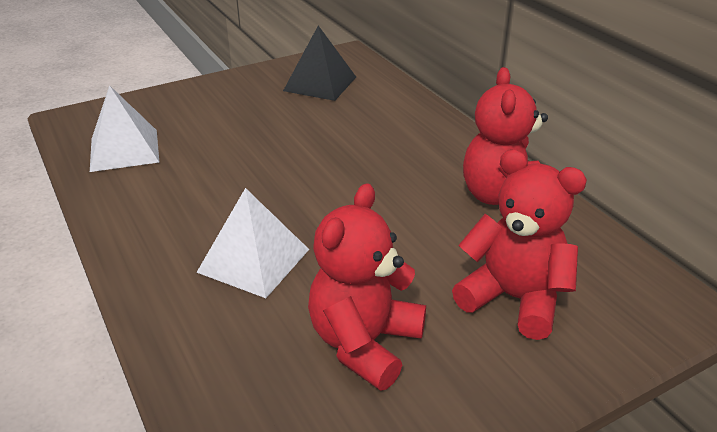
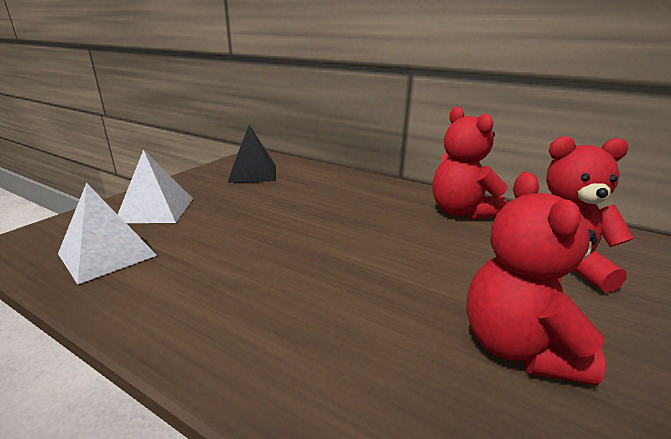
camera: 30 degrees left, 10 degrees down
white pyramid [196,188,309,298] -> white pyramid moved to [118,150,193,223]

